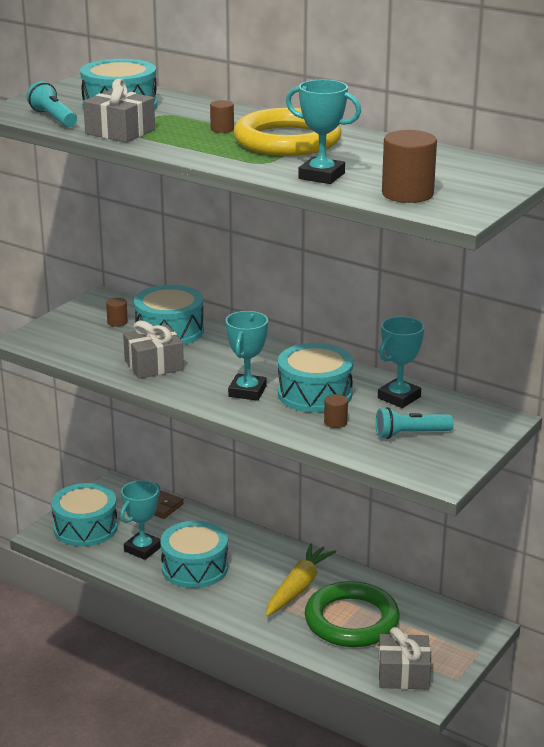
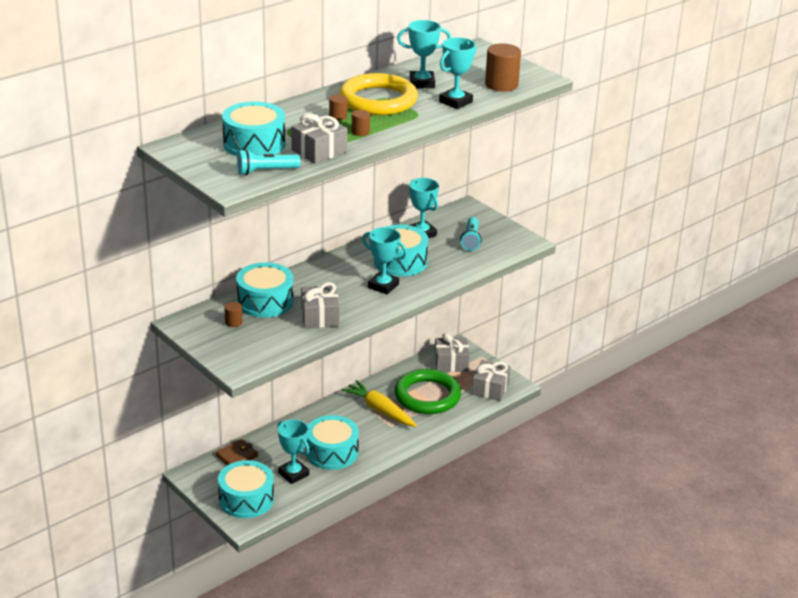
camera: 75 degrees left, 5 degrees up
brown cylinder [324,394,348,428] -> brown cylinder moved to [352,110,370,136]
none -> turquoise trophy [397,20,451,88]
none -> grey gift [434,333,470,372]

